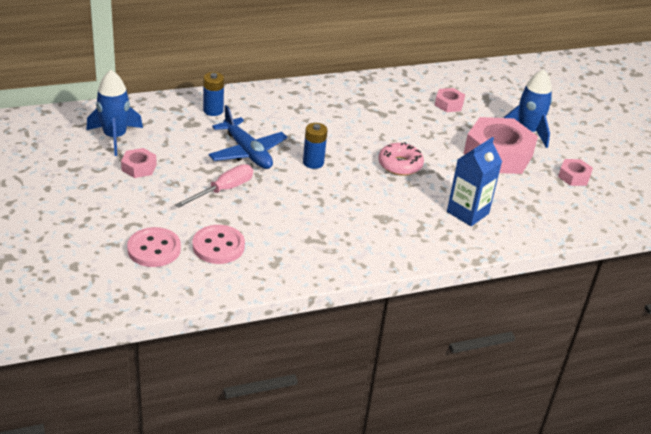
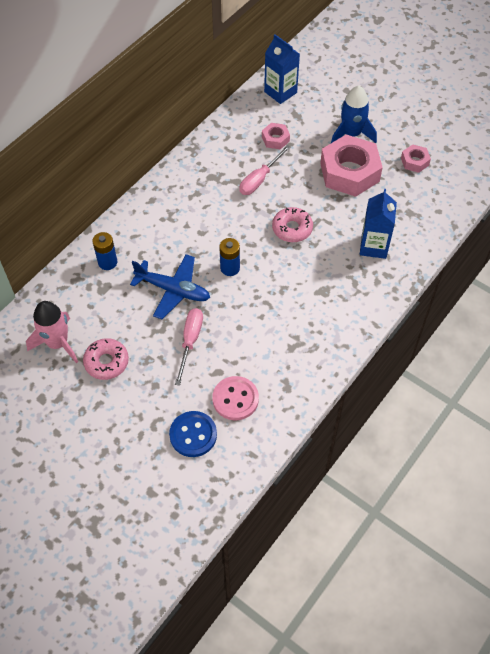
camera: 30 degrees left, 20 degrees up
blue rocket [86,70,143,156] -> pink rocket [26,301,78,363]
pink nut [121,148,157,178] -> pink donut [83,338,129,380]
pink button [127,227,181,267] -> blue button [169,411,217,457]
none -> pink screwdriver [239,145,291,195]
none -> blue carton [264,34,300,104]

